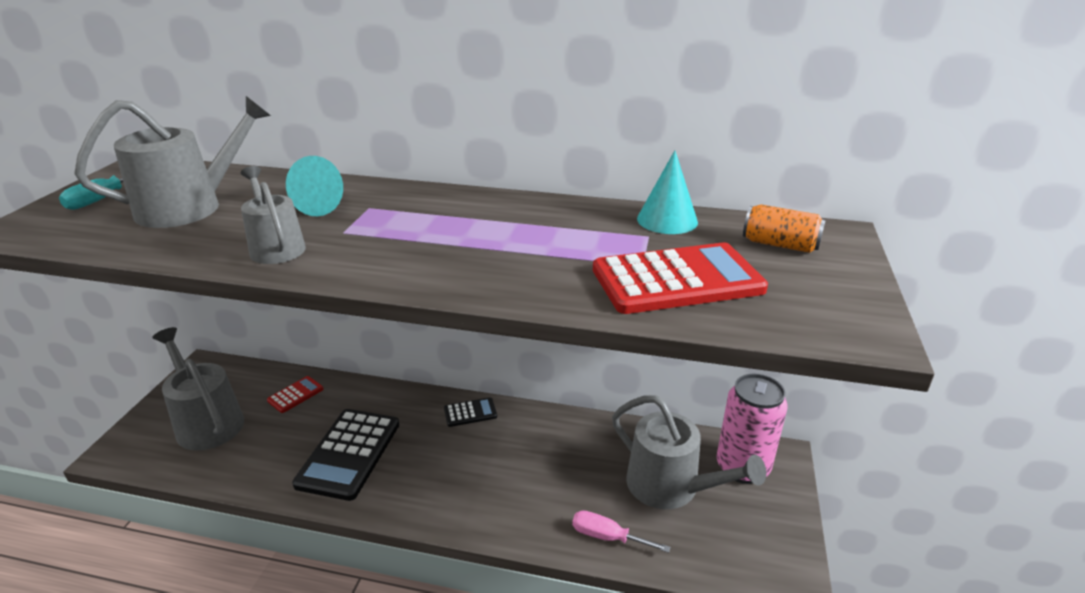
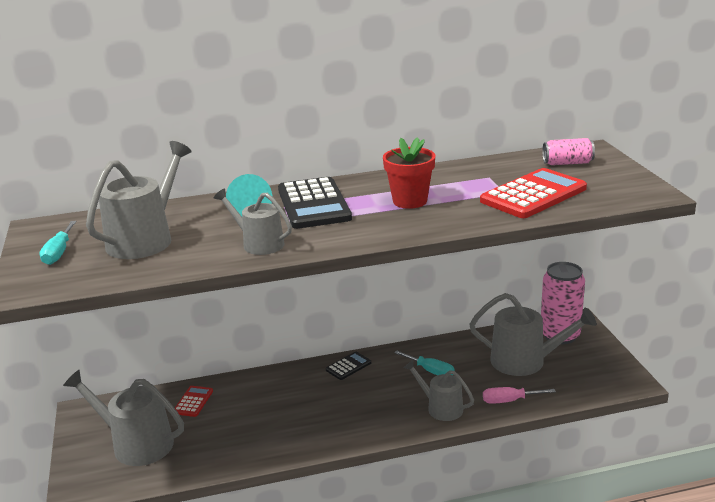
camera: 25 degrees left, 5 degrees down
black calculator [292,409,399,501] -> black calculator moved to [278,177,352,229]
turquoise cone [637,150,698,234] -> none
orange can [743,204,826,253] -> pink can [542,138,595,165]
none -> red flower pot [383,137,435,209]
none -> turquoise screwdriver [394,350,455,375]
none -> grey watering can [403,360,474,421]

